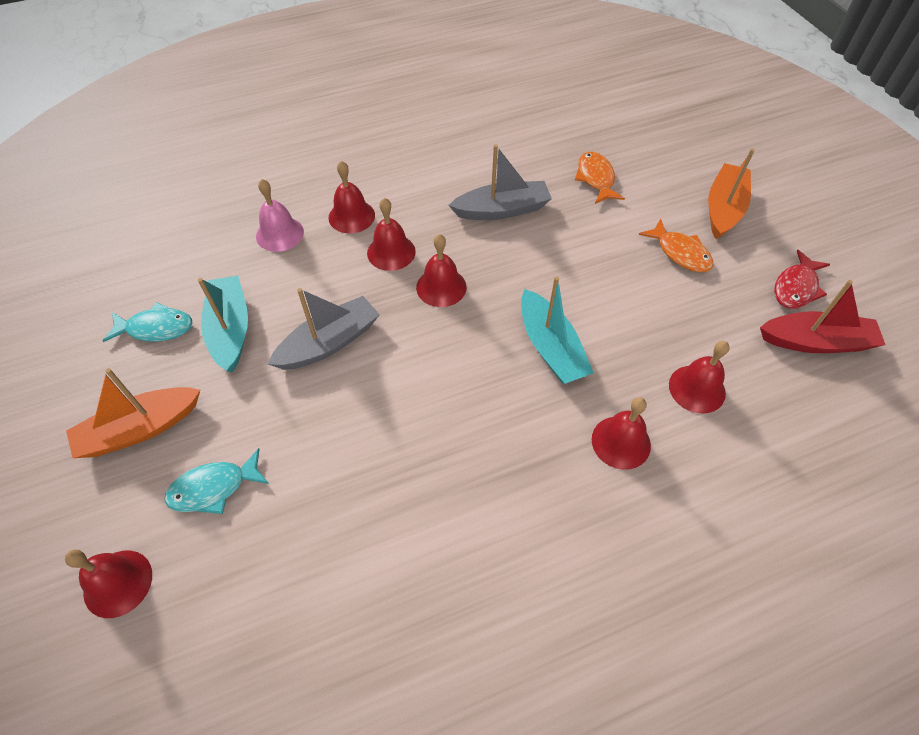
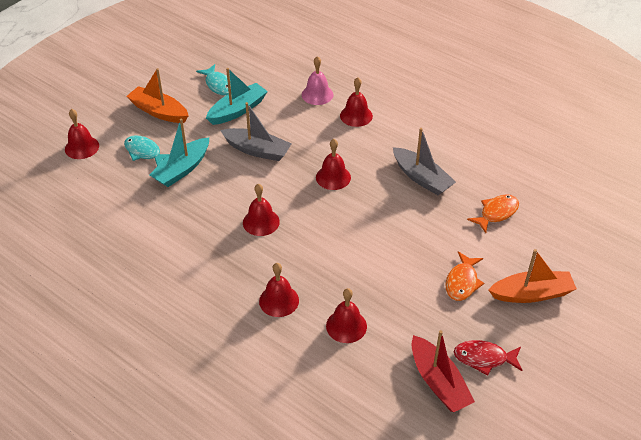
camera: 60 degrees right, 10 degrees down
red bell [367,198,416,271] -> red bell moved to [243,184,280,236]
turquoise boat [521,277,594,384] -> turquoise boat moved to [149,119,209,187]

